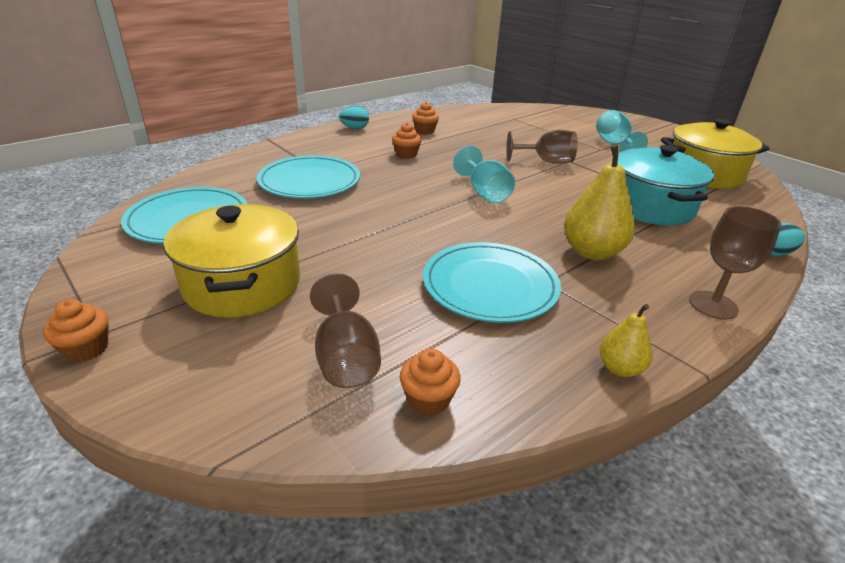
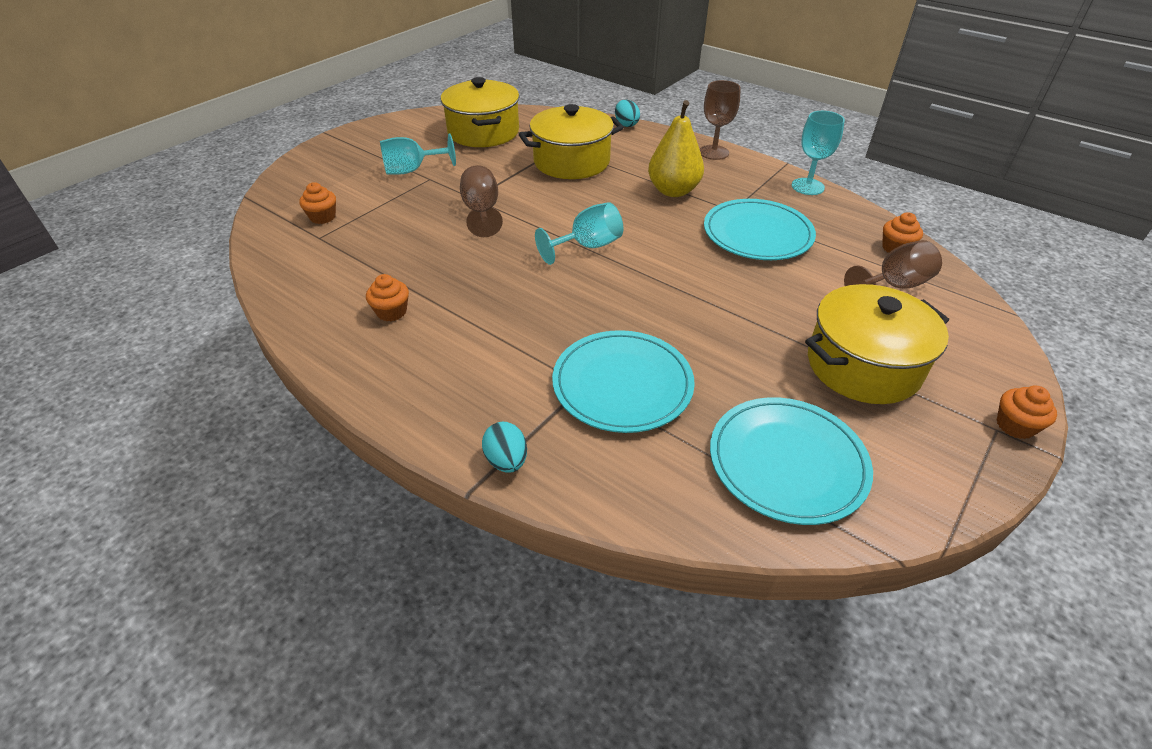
camera: 100 degrees left, 10 degrees up
turquoise egg [339,106,369,129] -> turquoise egg moved to [482,422,527,472]
orange cupcake [392,123,422,159] -> orange cupcake moved to [299,182,336,224]
yellow pear [599,304,653,377] -> turquoise goblet [792,111,845,195]
turquoise pot [617,145,714,225] -> yellow pot [519,104,624,179]

